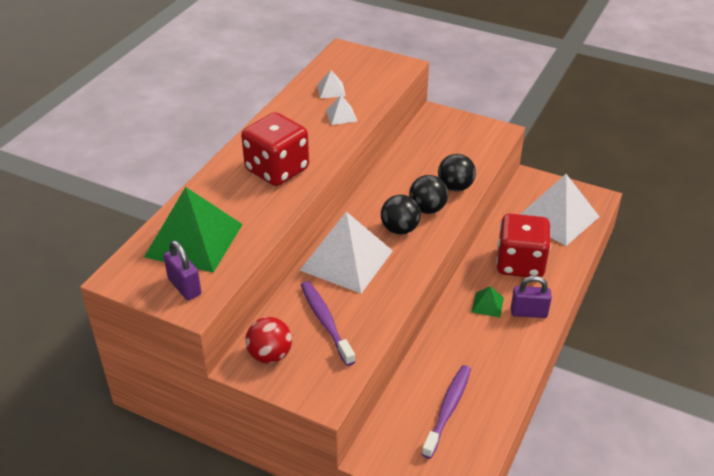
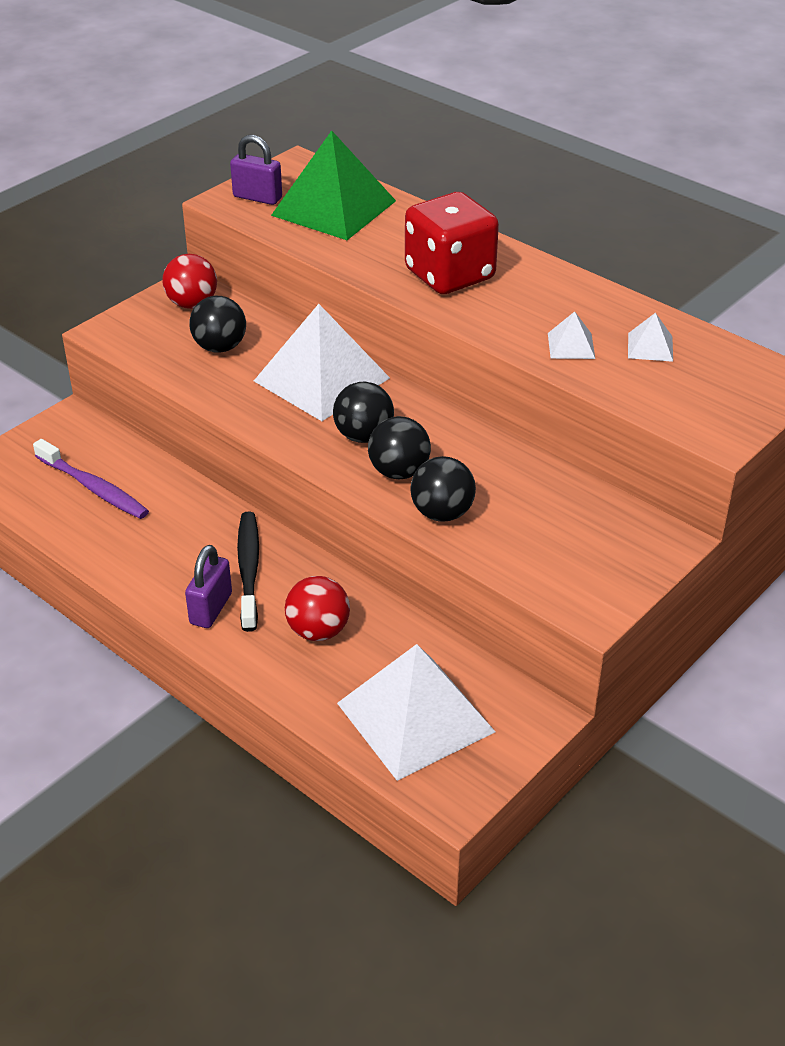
camera: 105 degrees right, 0 degrees up
purple padlock [163,240,201,300] -> purple padlock turned 45 degrees clockwise [230,135,282,205]
purple toothbrush [301,281,356,366] -> black ball [189,296,246,353]
green pyramid [472,286,504,318] -> black toothbrush [237,512,259,632]
red dice [496,214,551,277] -> red ball [285,576,350,641]

